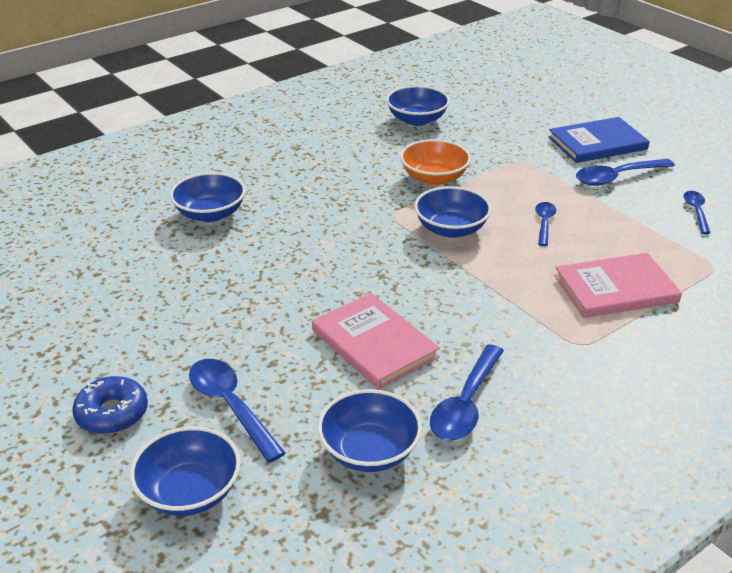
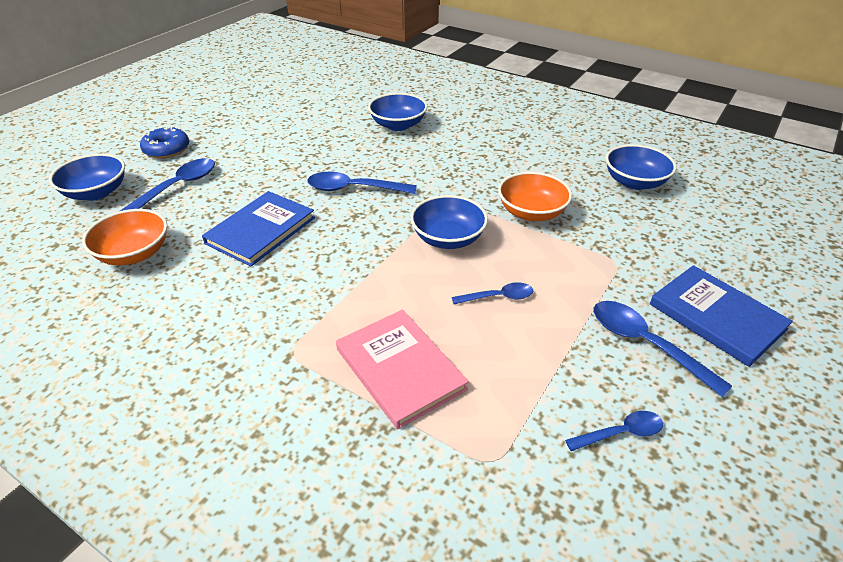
camera: 70 degrees right, 5 degrees up
pink book [312,293,440,389] -> blue book [202,191,315,266]
blue bowl [318,389,422,472] -> orange bowl [82,209,168,265]
blue spoon [430,344,504,441] -> blue spoon moved to [307,172,417,194]

